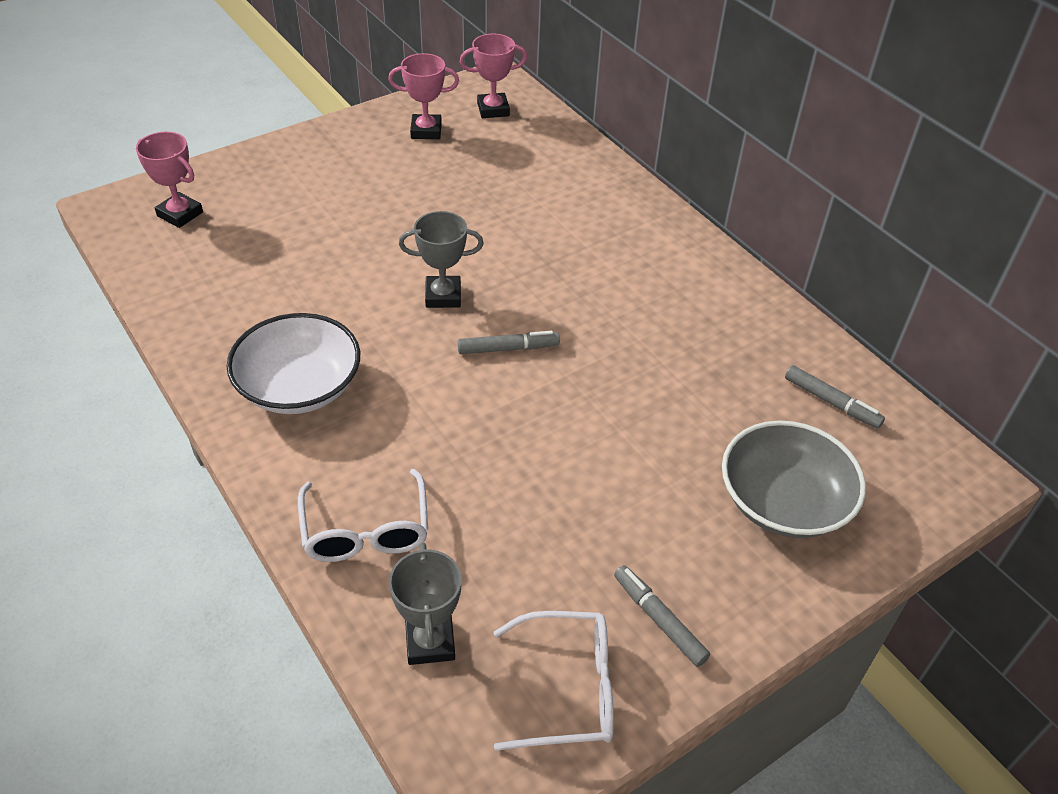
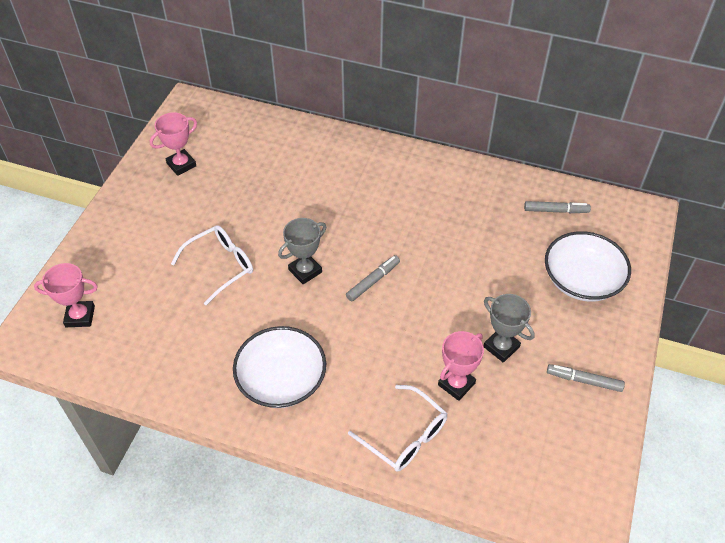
camera: 35 degrees left, 5 degrees up
grey trophy [389,543,462,665] -> grey trophy moved to [484,294,535,363]
pink trophy [460,34,527,118] -> pink trophy moved to [438,331,484,401]
white glasses [494,611,614,751] -> white glasses moved to [171,225,253,305]
grey bowl [722,421,866,538] -> white bowl [545,231,631,302]

